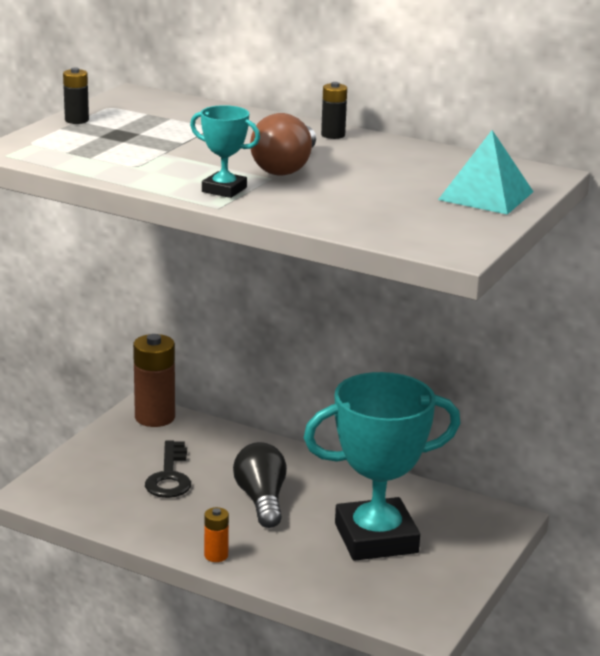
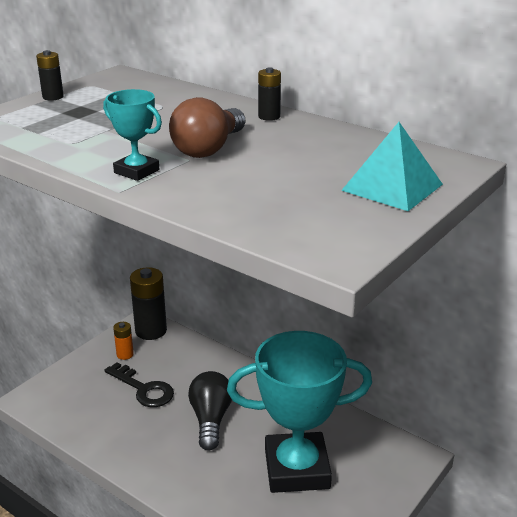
camera: 10 degrees right, 5 degrees up
brown battery [133,334,175,427] -> black battery [130,267,167,340]
black key [145,440,191,498] -> black key turned 60 degrees counterclockwise [105,362,174,407]
orange battery [204,507,229,562] -> orange battery moved to [113,322,134,360]

